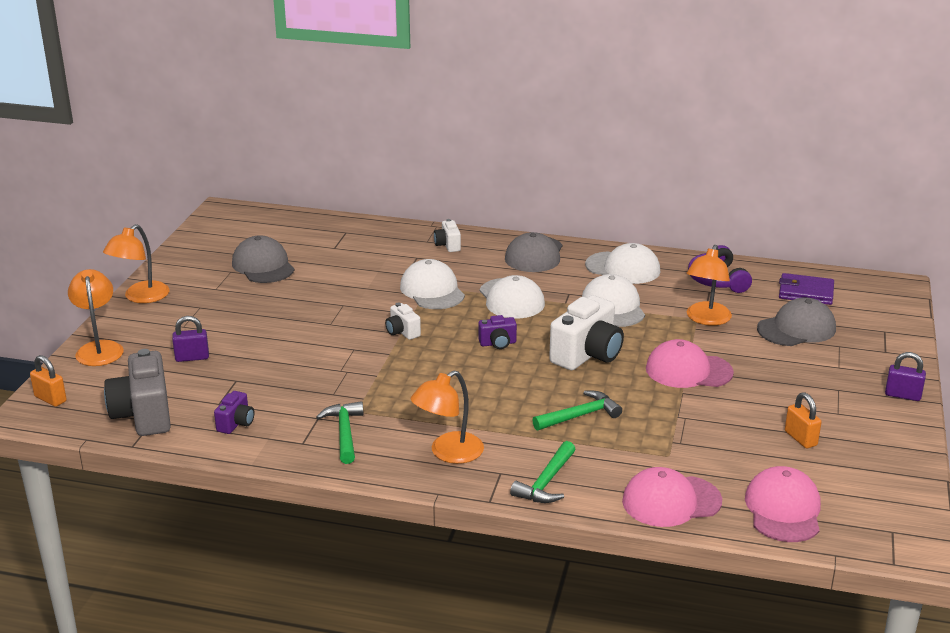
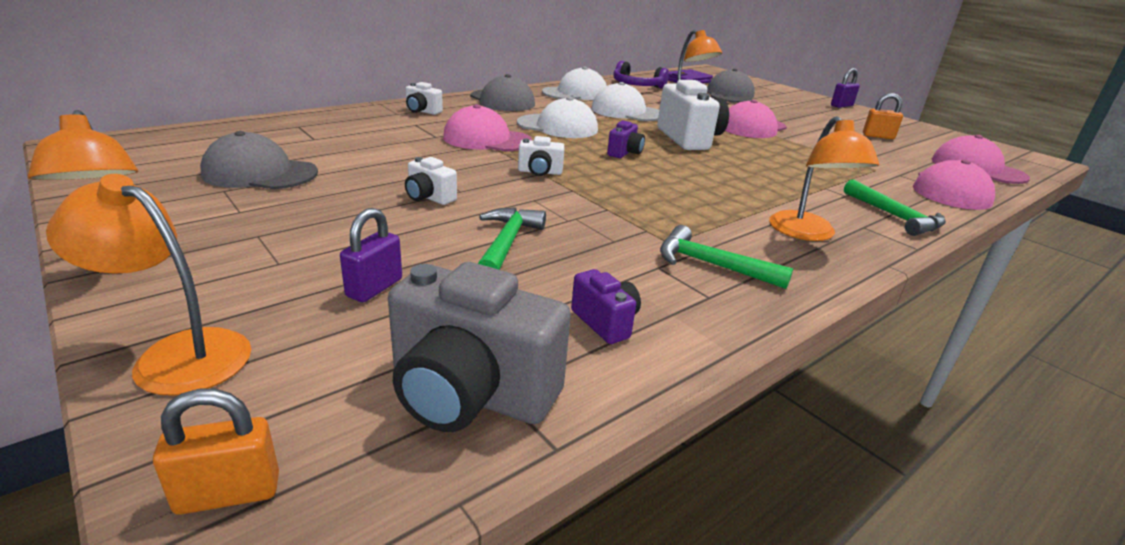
camera: 55 degrees left, 0 degrees up
white cap [400,259,465,309] -> pink cap [443,104,532,152]
green hammer [532,391,622,430] -> green hammer moved to [478,207,546,270]
none -> white camera [405,157,457,205]

